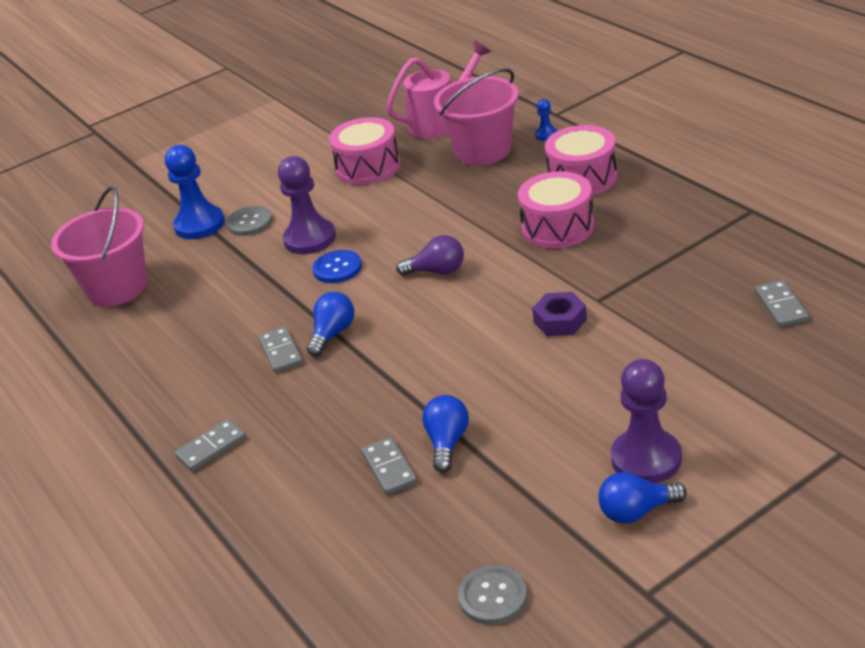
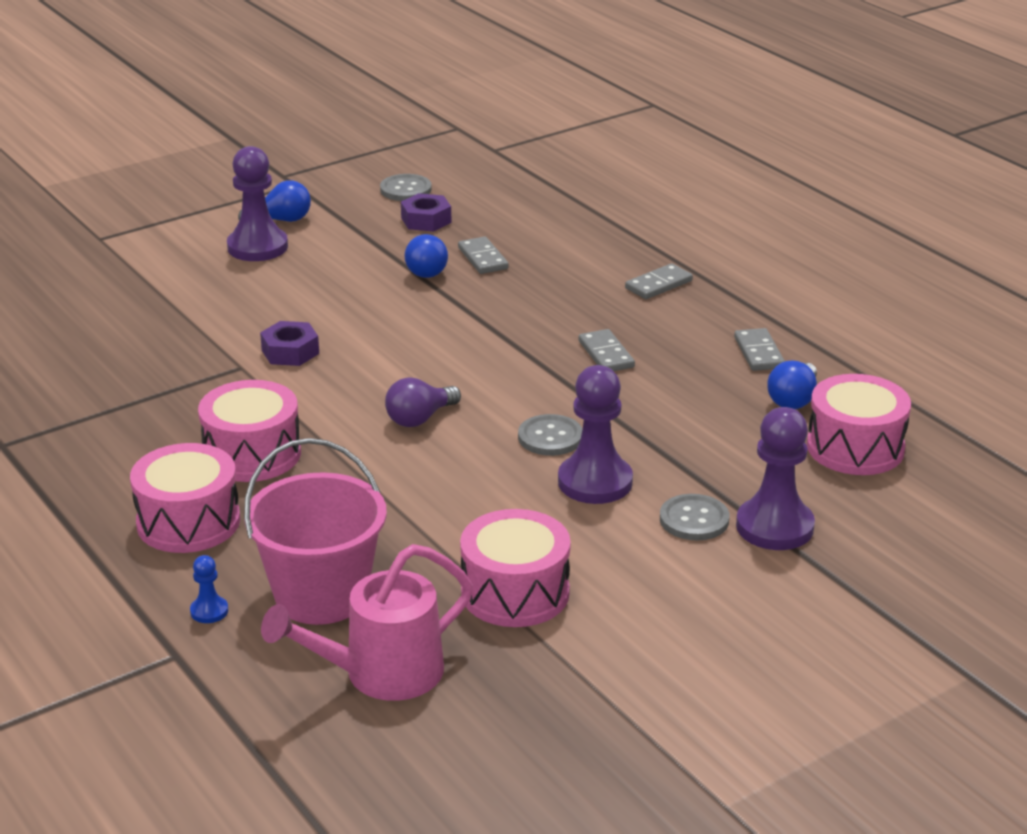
camera: 175 degrees right, 5 degrees down
pink bucket [51,186,147,307] -> pink drum [807,374,911,475]
blue pawn [165,145,225,239] -> purple pawn [736,407,815,550]
blue light bulb [307,292,354,357] -> blue light bulb moved to [767,361,817,409]
blue button [312,250,362,283] -> grey button [518,414,582,456]
purple light bulb [396,235,464,276] -> purple light bulb turned 45 degrees counterclockwise [385,377,461,427]
grey domino [755,280,809,327] -> grey domino moved to [734,328,785,371]
none -> purple nut [401,193,452,232]

